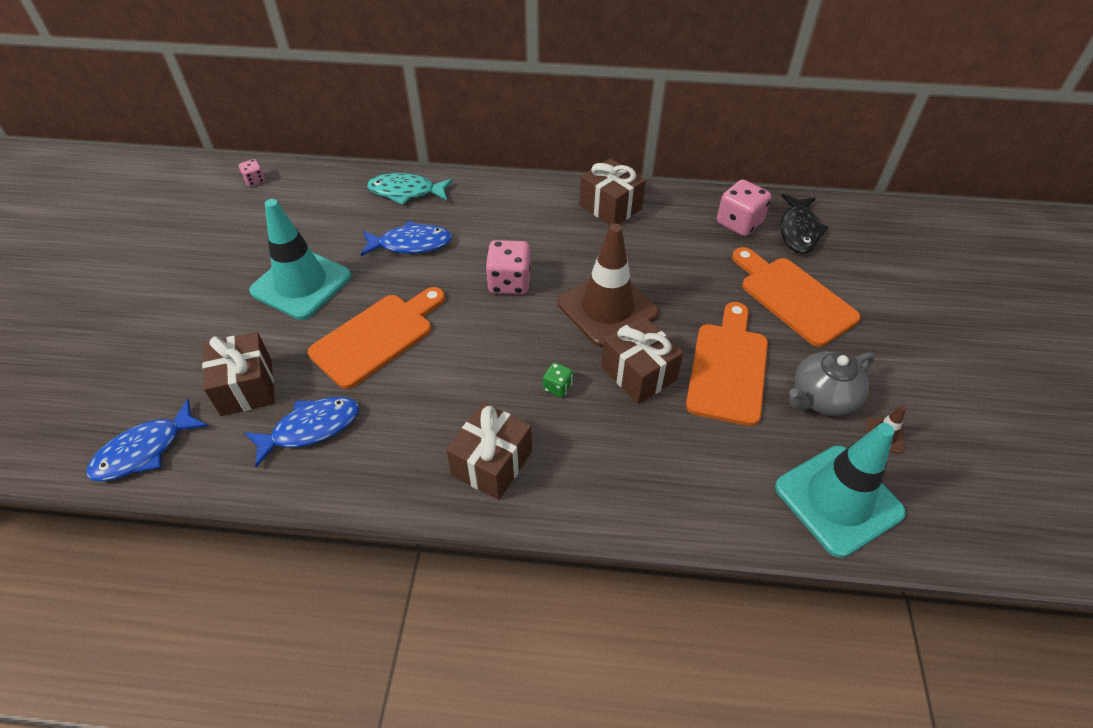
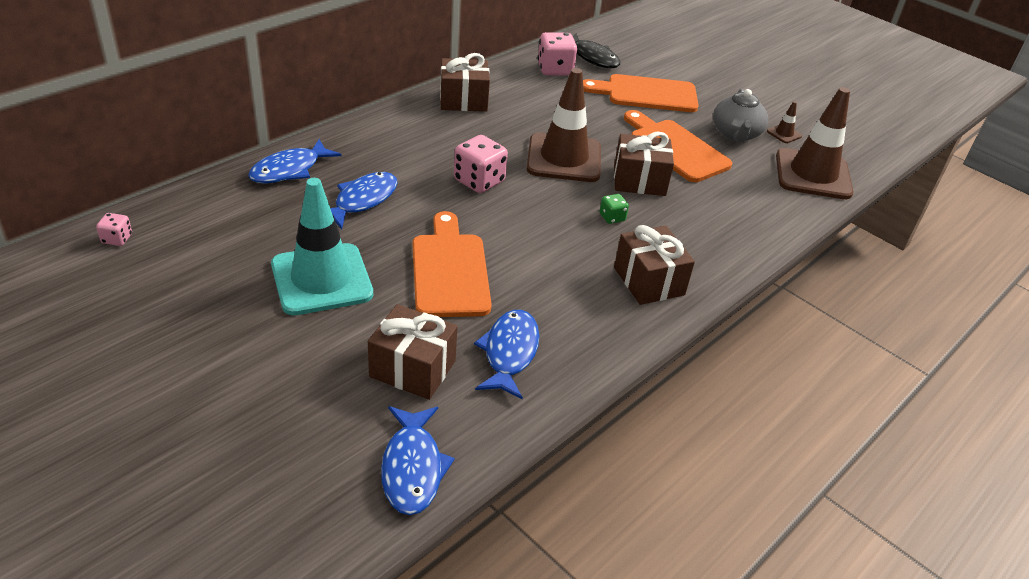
camera: 55 degrees left, 10 degrees down
turquoise fish [367,173,453,205] -> blue fish [248,139,342,184]
turquoise traffic cone [775,423,906,558] -> brown traffic cone [776,87,853,199]

